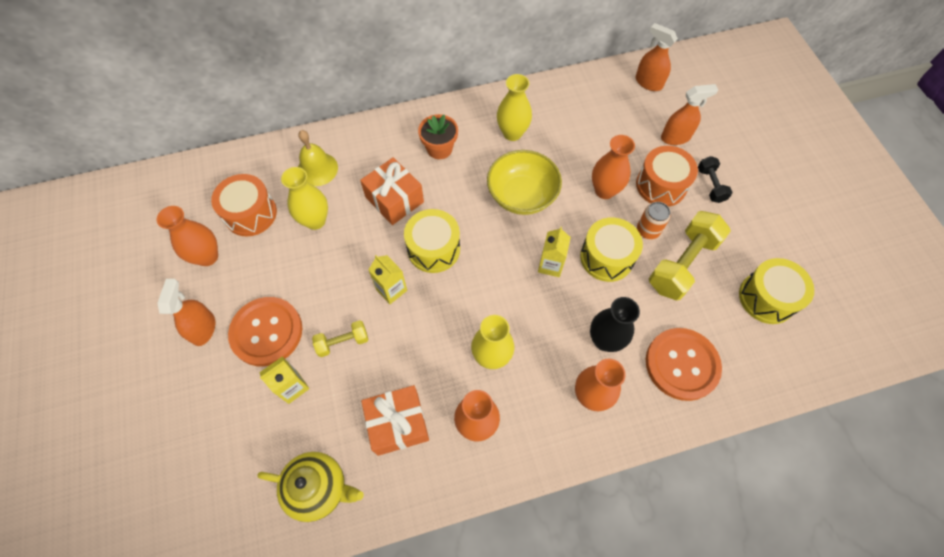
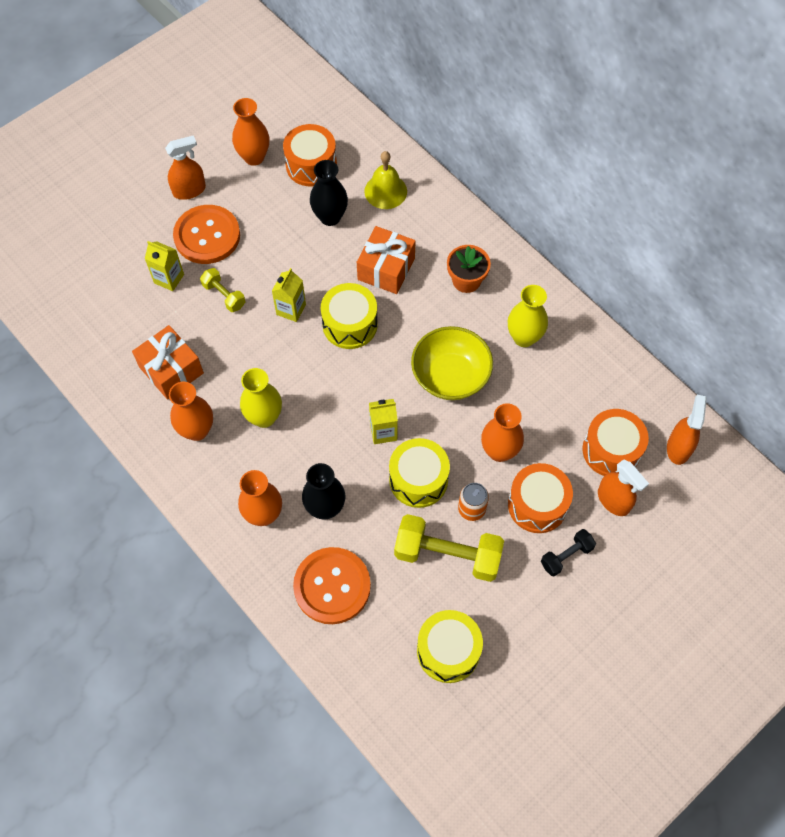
camera: 65 degrees right, 0 degrees up
yellow teapot [257,452,364,522] -> none
yellow vase [281,167,328,230] -> black vase [310,160,348,226]
none -> orange drum [582,409,649,476]

